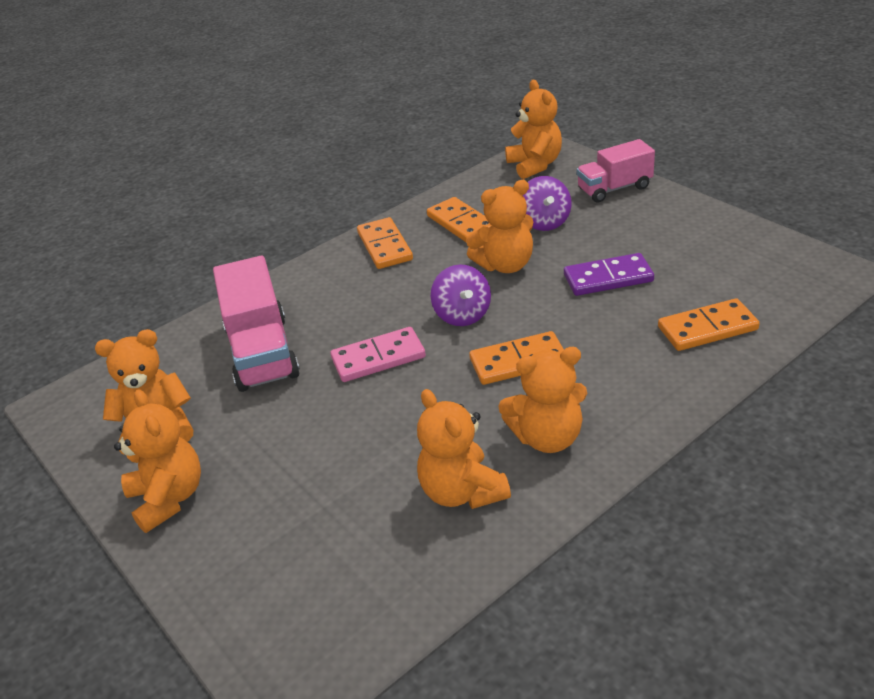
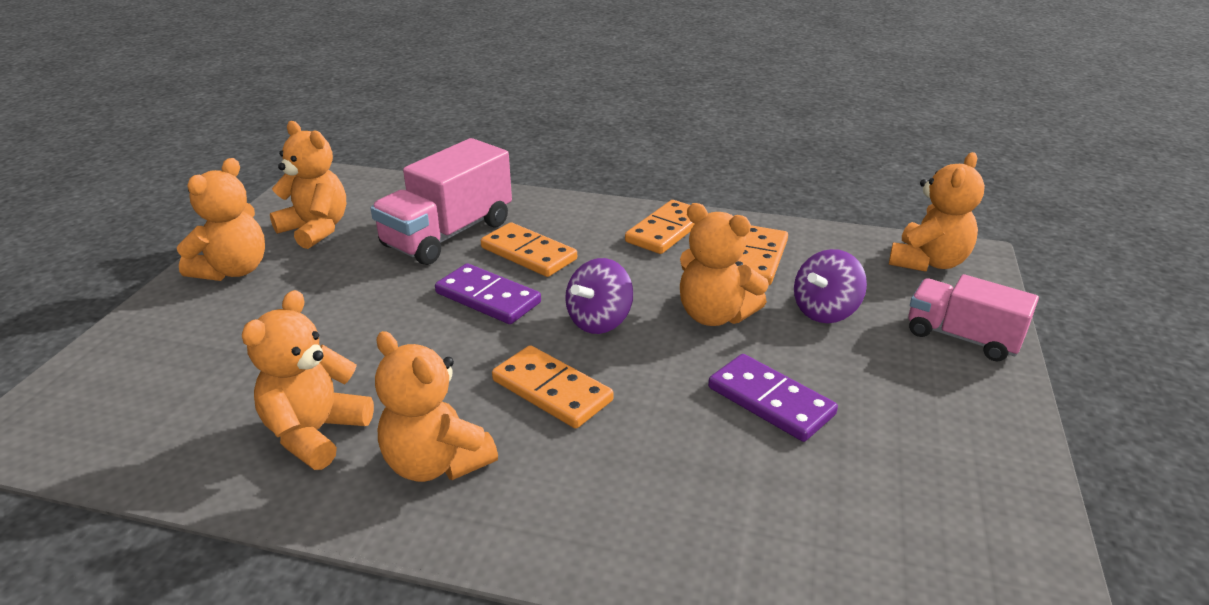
camera: 50 degrees right, 5 degrees down
pink domino [330,327,426,382] -> purple domino [435,263,541,324]
orange domino [658,298,760,351] -> orange domino moved to [481,222,577,277]

